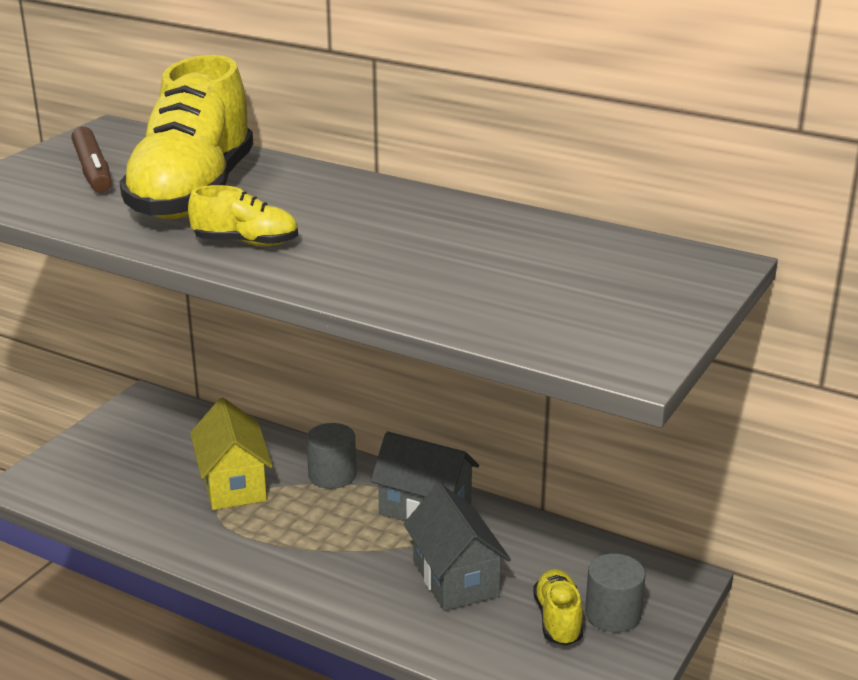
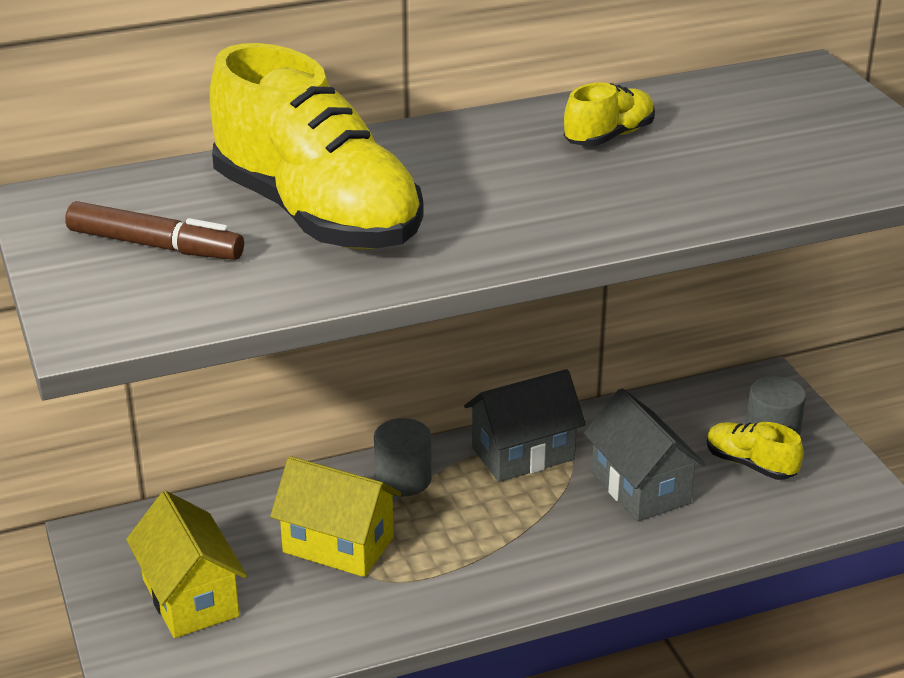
camera: 50 degrees left, 5 degrees up
yellow shoe [188,185,298,246] -> yellow shoe moved to [564,82,655,146]
grey house [404,483,511,611] -> grey house turned 45 degrees clockwise [584,388,706,522]
none -> yellow house [126,491,247,638]

